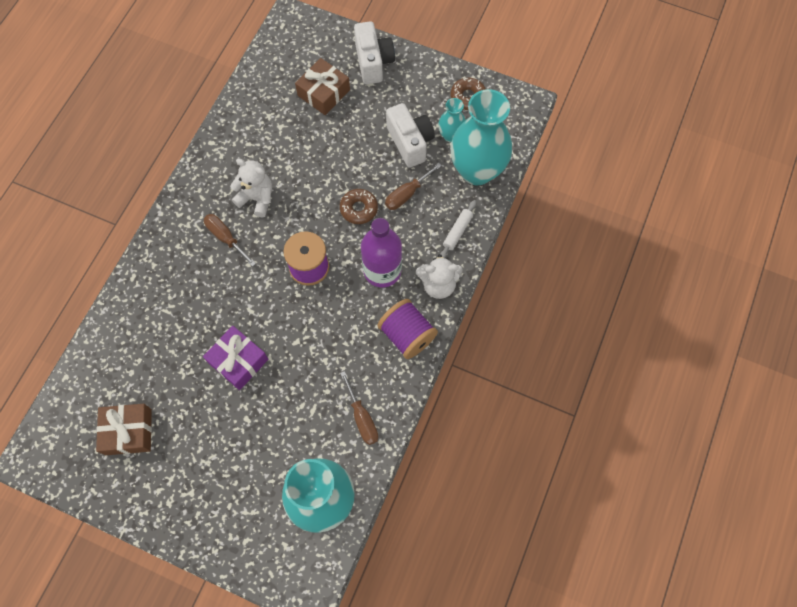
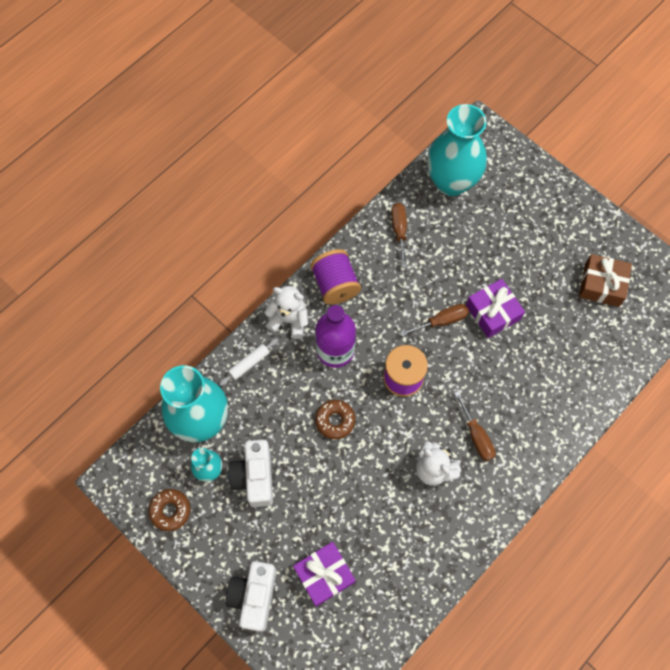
camera: 160 degrees left, 0 degrees up
brown gift [295,58,350,115] -> purple gift [293,542,356,607]
brown screwdriver [385,163,442,210] -> brown screwdriver moved to [400,304,469,336]

